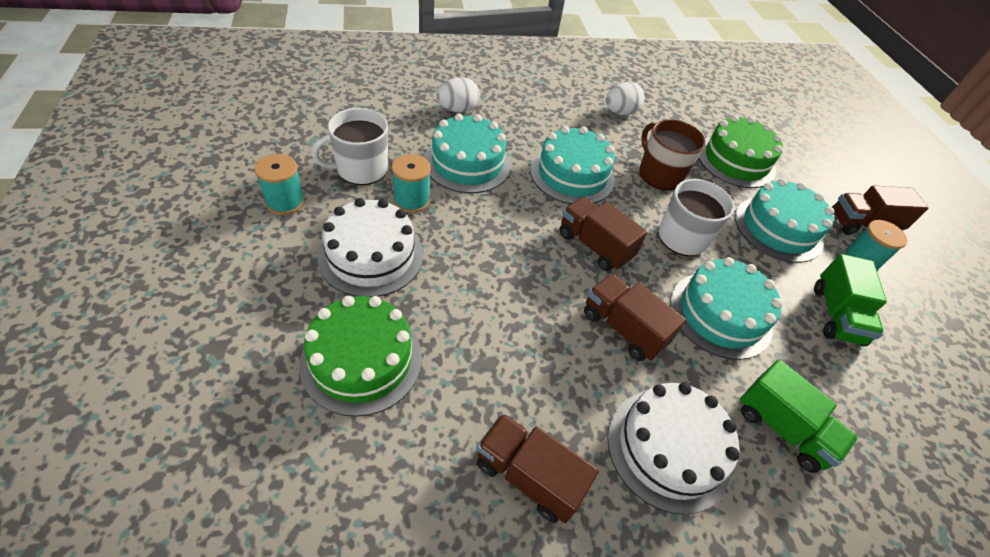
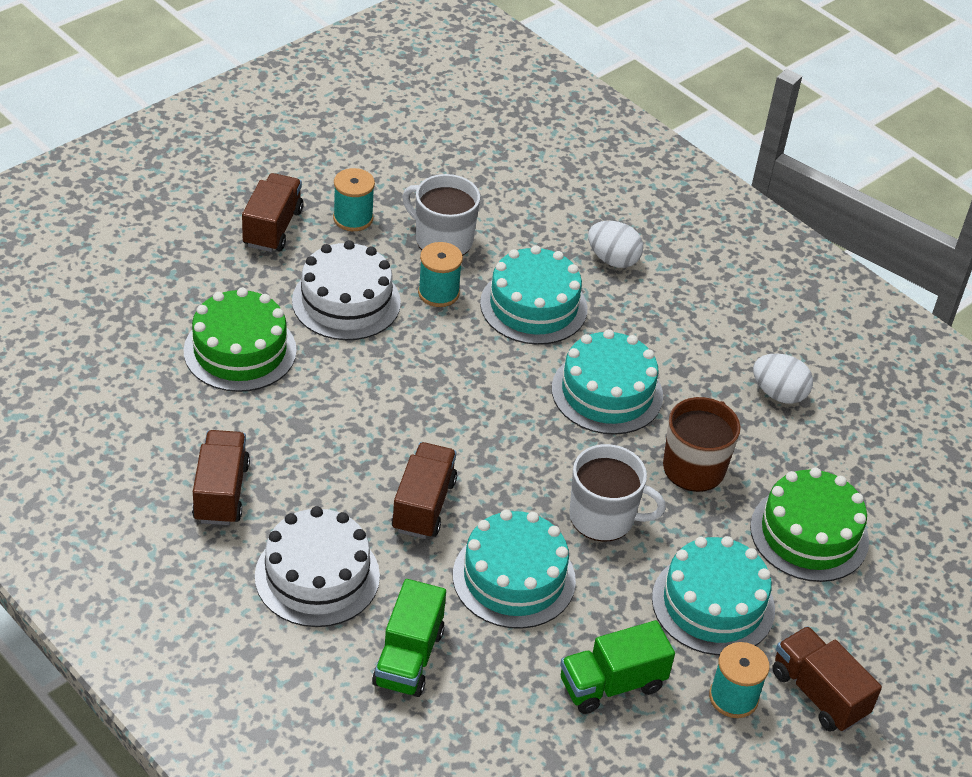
camera: 60 degrees right, 5 degrees down
brown truck [559,197,648,271] -> brown truck moved to [242,173,303,252]

